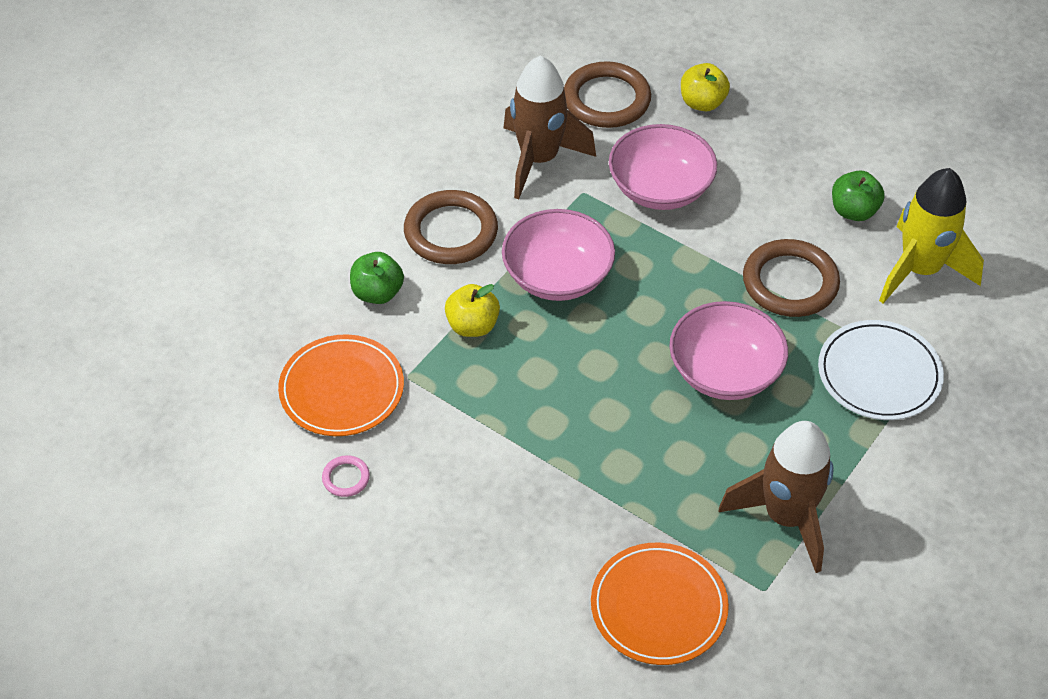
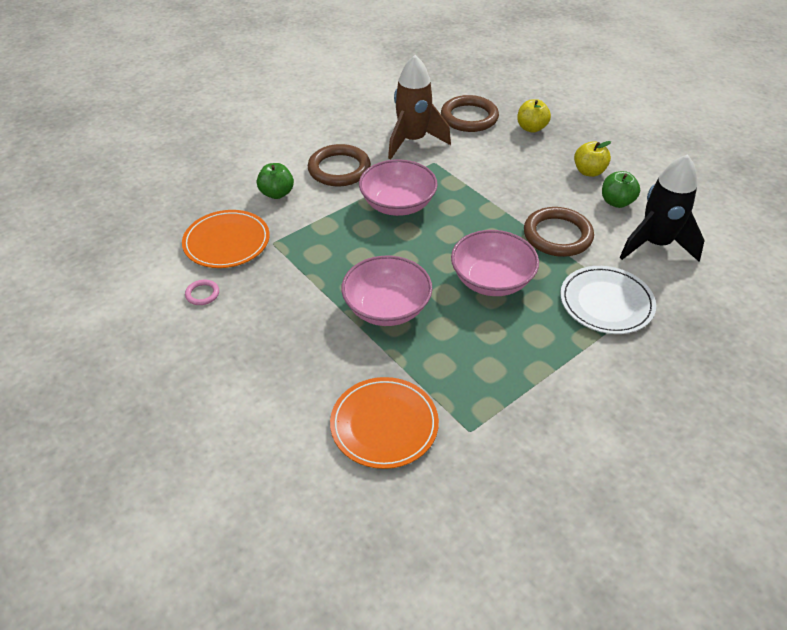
camera: 15 degrees right, 5 degrees down
yellow apple [445,284,500,337] -> yellow apple moved to [574,141,611,177]
pink bowl [609,124,717,210] -> pink bowl moved to [341,256,432,326]
brown rocket [719,421,834,573] -> none
yellow rocket [879,168,984,304] -> black rocket [620,154,705,262]

